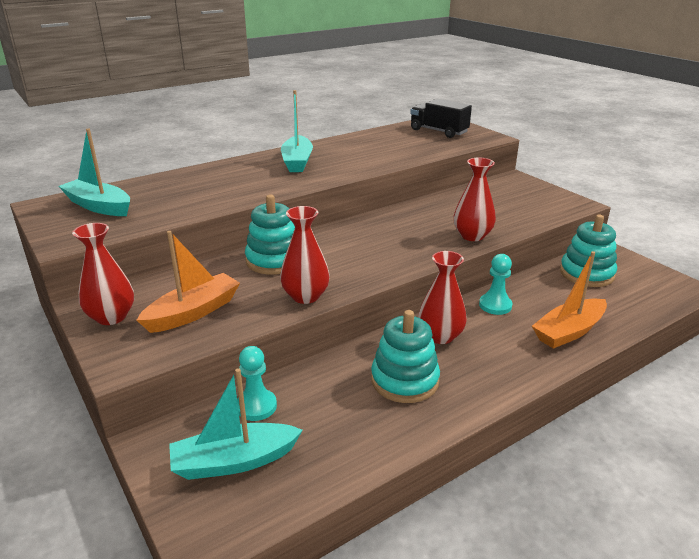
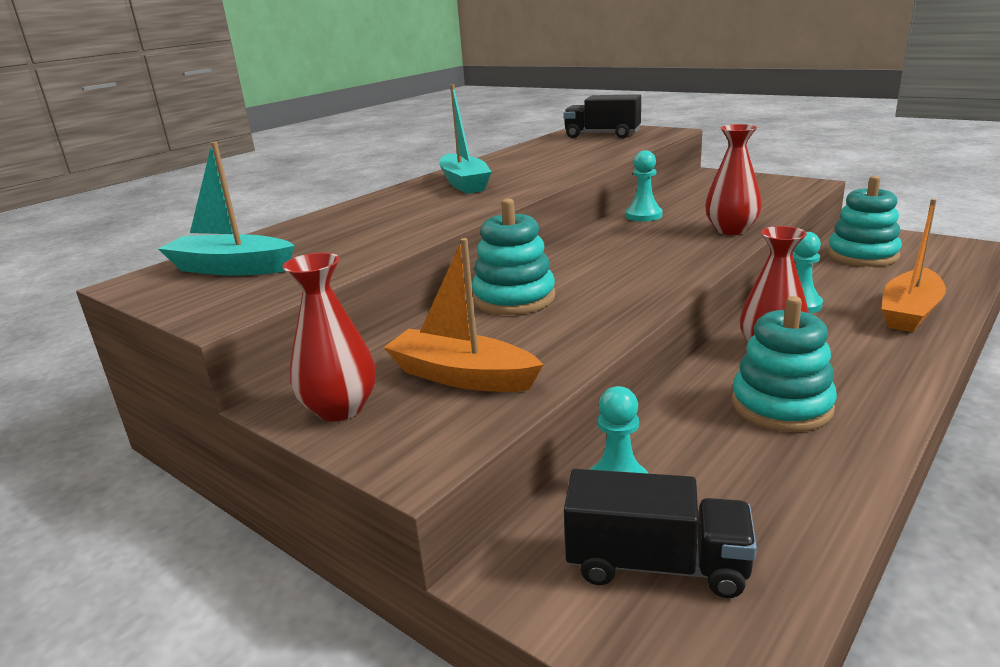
camera: 15 degrees left, 5 degrees down
orange boat [136,231,240,333] -> orange boat turned 90 degrees counterclockwise [383,238,543,392]
turquoise boat [169,368,303,480] -> black truck [564,469,757,598]
red vase [280,206,330,304] -> none
none -> turquoise pawn [626,150,662,221]

